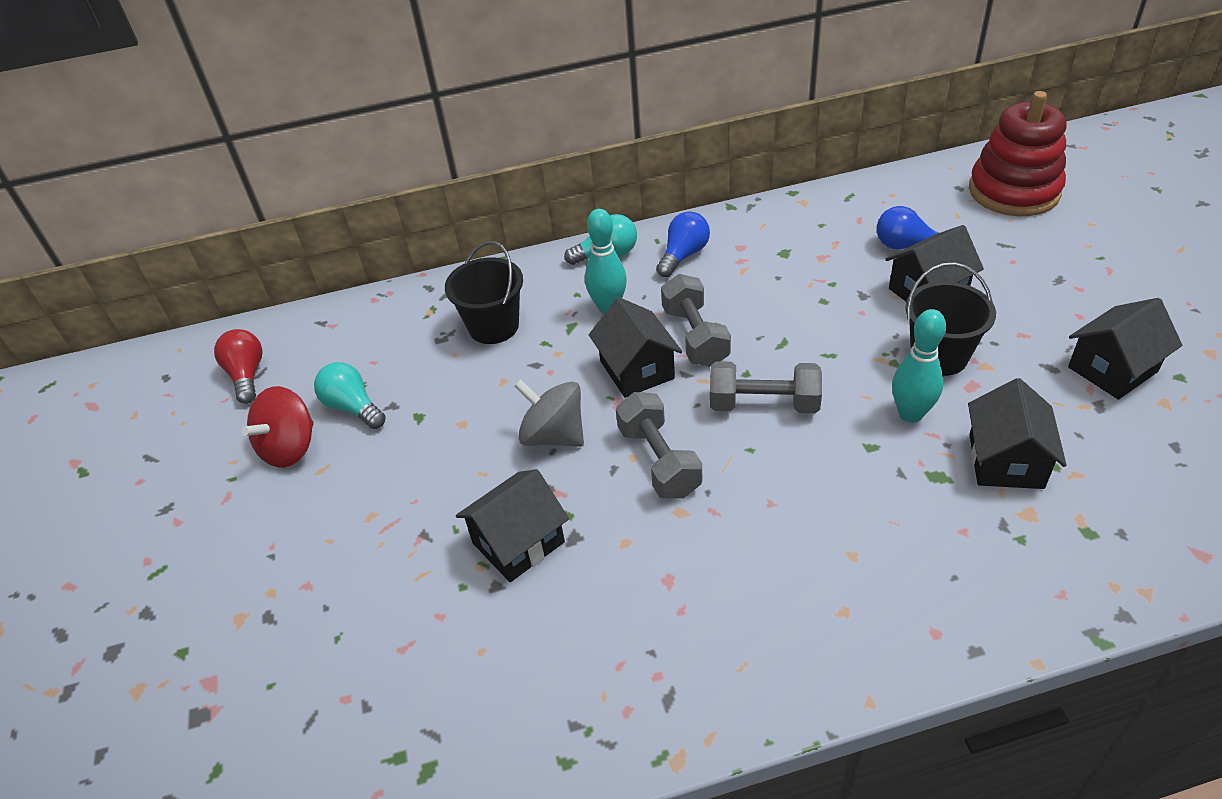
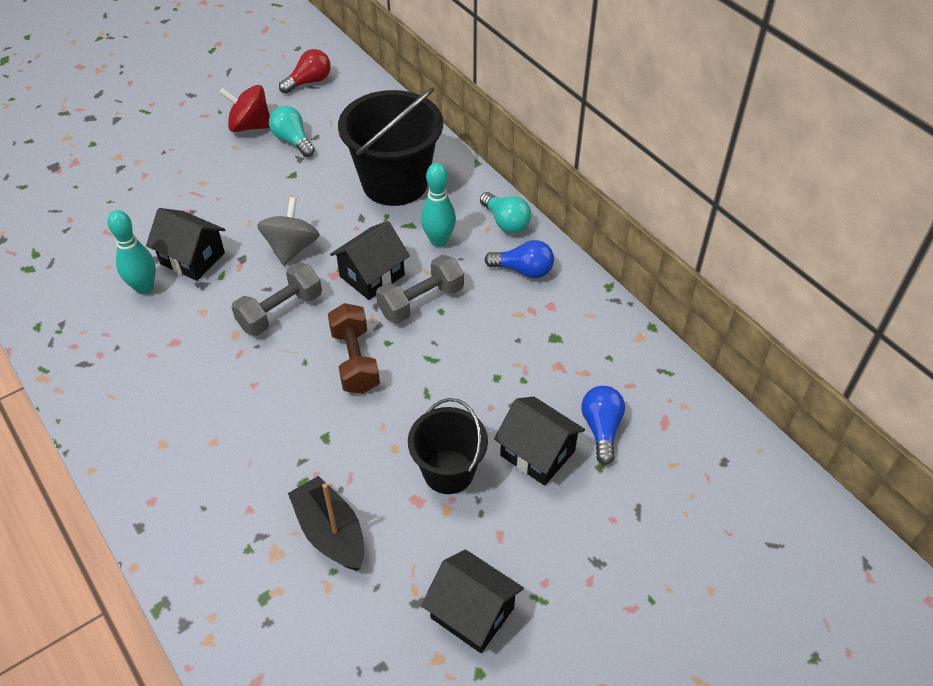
camera: 65 degrees right, 5 degrees up
turquoise light bulb [314,362,386,429] -> turquoise light bulb turned 60 degrees counterclockwise [269,106,315,157]
black bucket [445,241,523,344] -> black bucket [338,87,443,206], size x1.65
grey dumbbell [710,361,822,413] -> brown dumbbell [328,303,380,394]
turquoise bowling pin [892,309,946,423] -> turquoise bowling pin moved to [107,210,156,294]
black house [968,378,1067,489] -> black boat [288,476,364,571]
red stacking toy [969,91,1067,216] -> none

